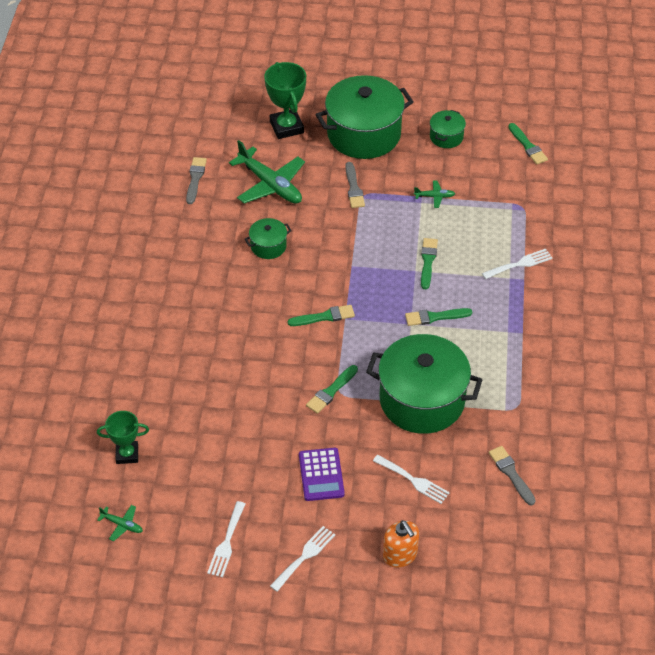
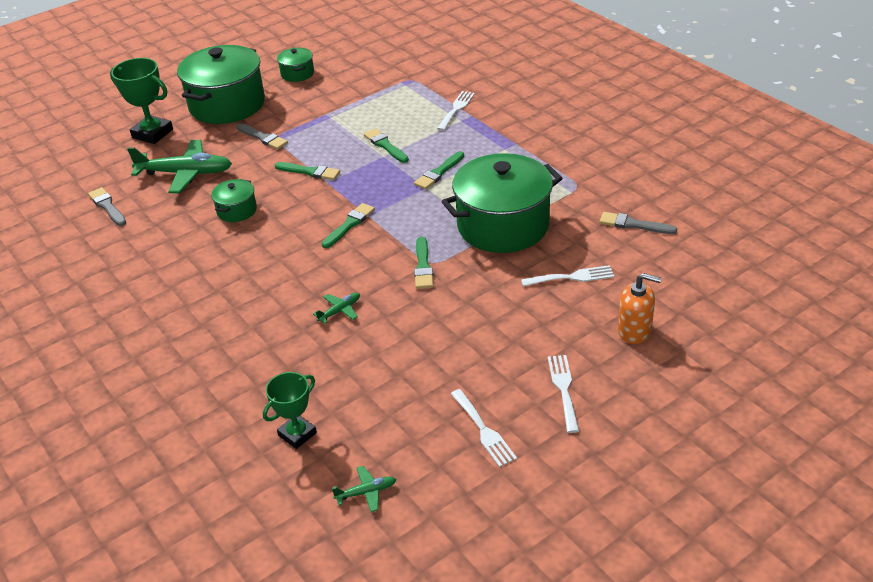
camera: 40 degrees left, 10 degrees down
purple calculator [299,448,345,501] -> none
green plane [414,181,455,208] -> green plane moved to [313,293,360,324]
green brush [508,123,548,165] -> green brush moved to [275,162,340,180]

